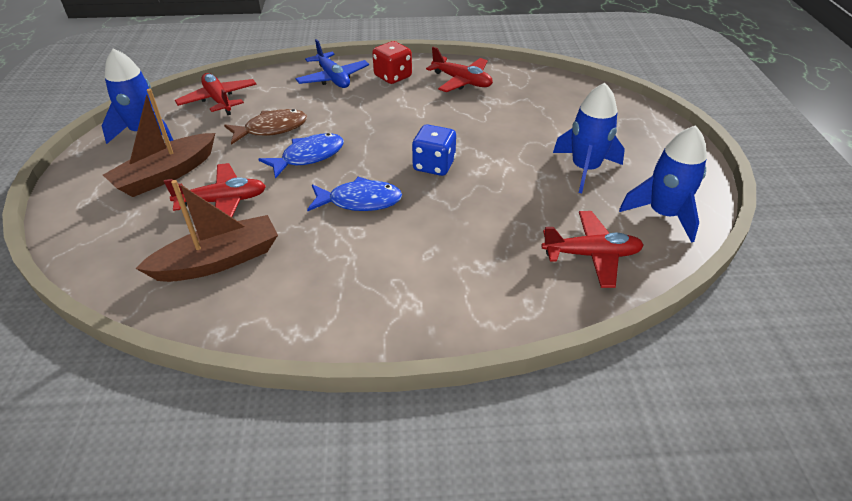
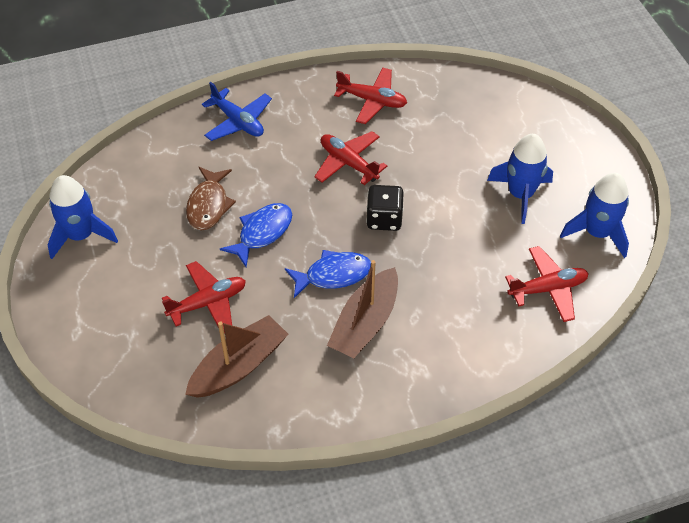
camera: 15 degrees left, 10 degrees up
brown boat [103,89,215,197] -> brown boat moved to [327,260,398,358]
red plane [175,73,257,115] -> red plane moved to [314,131,387,185]
brown fish [224,109,307,145] -> brown fish turned 135 degrees clockwise [186,167,236,230]
red dice [372,41,412,84] -> none
blue dice [412,124,456,176] -> black dice [366,185,404,231]

